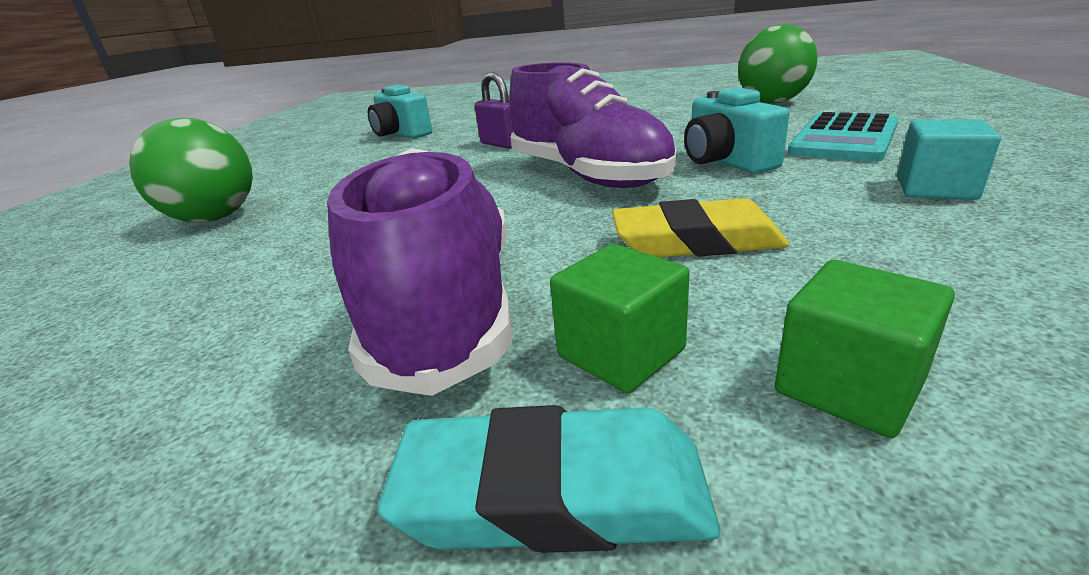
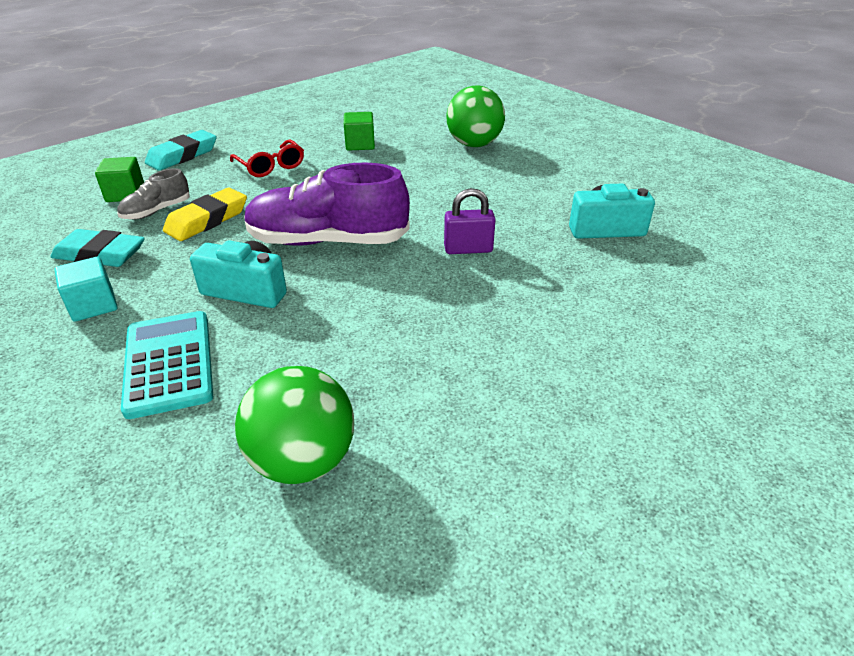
camera: 125 degrees right, 10 degrees up
purple shoe [327,148,512,396] -> red glasses [230,140,304,177]
green cube [550,244,689,393] -> green cube moved to [344,112,375,151]
none -> turquoise eraser [50,229,145,267]
none -> grey shoe [117,168,190,219]

